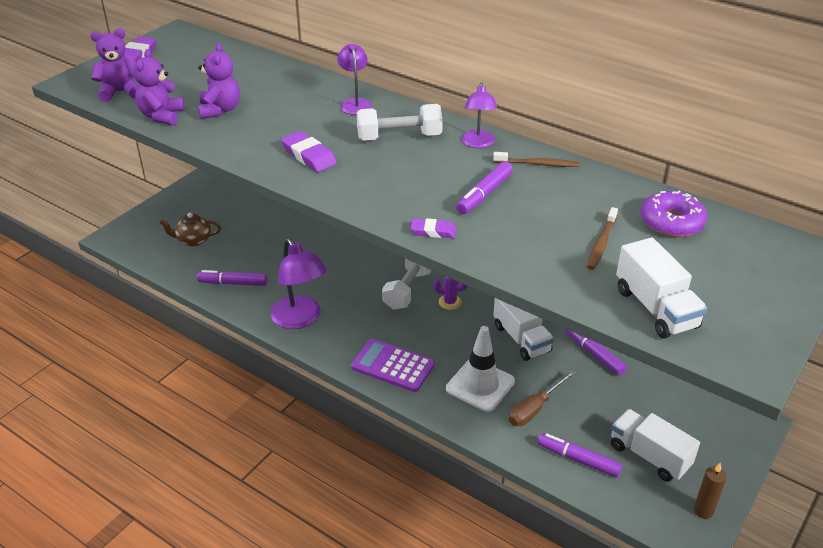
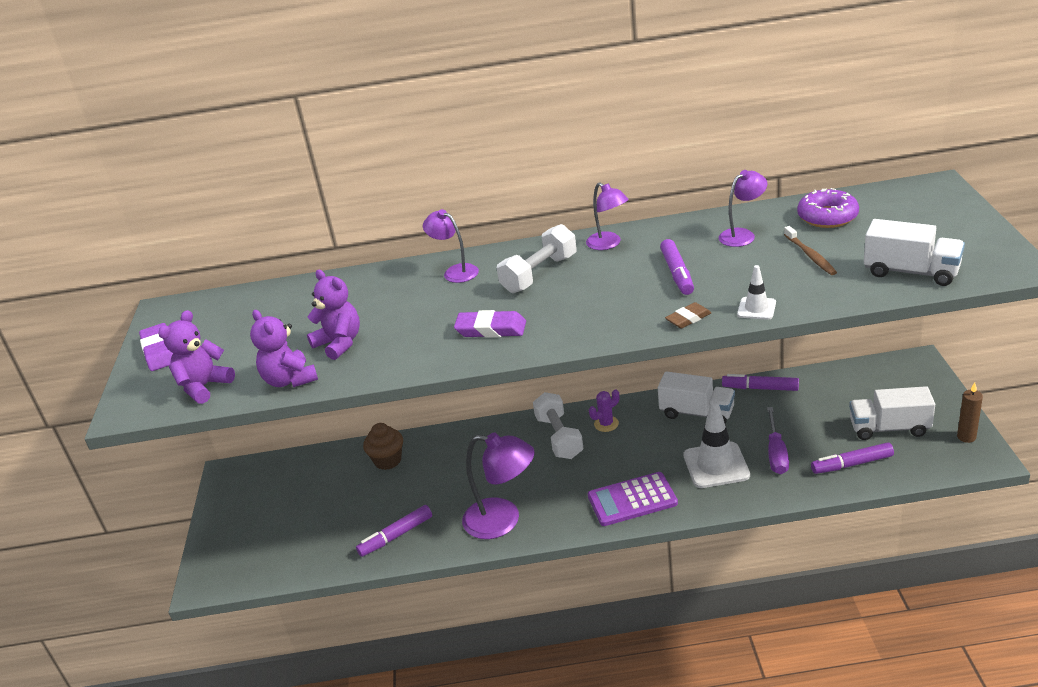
camera: 35 degrees left, 5 degrees down
brown teapot [159,213,221,247] -> none
purple eraser [410,218,457,238] -> brown eraser [665,302,711,329]
brown toothbrush [493,152,579,167] -> none
brown screwdriver [509,370,575,426] -> purple screwdriver [767,407,789,474]
none -> brown cupcake [363,423,403,470]
none -> purple lamp [718,170,767,247]
none -> white traffic cone [737,265,776,320]

